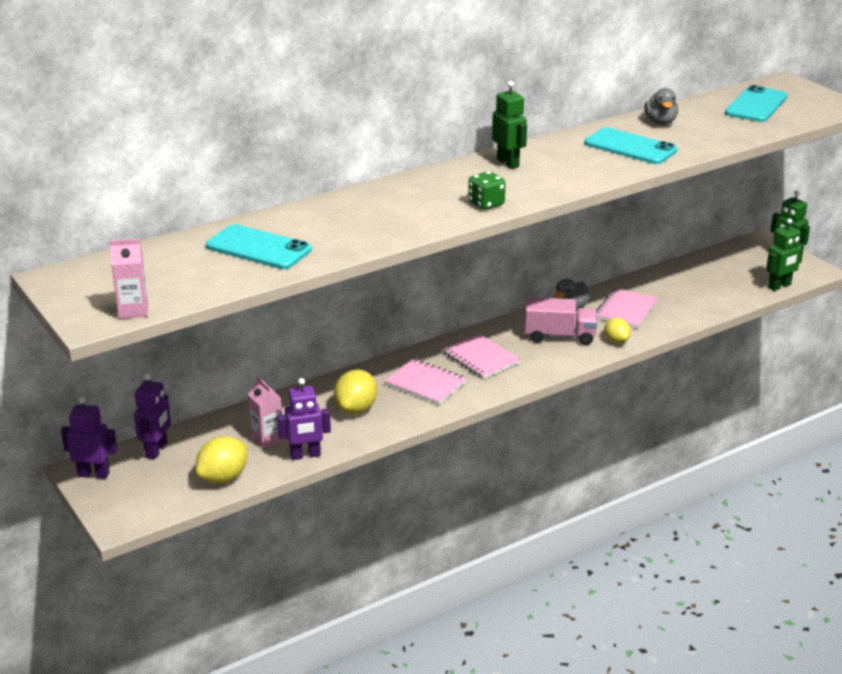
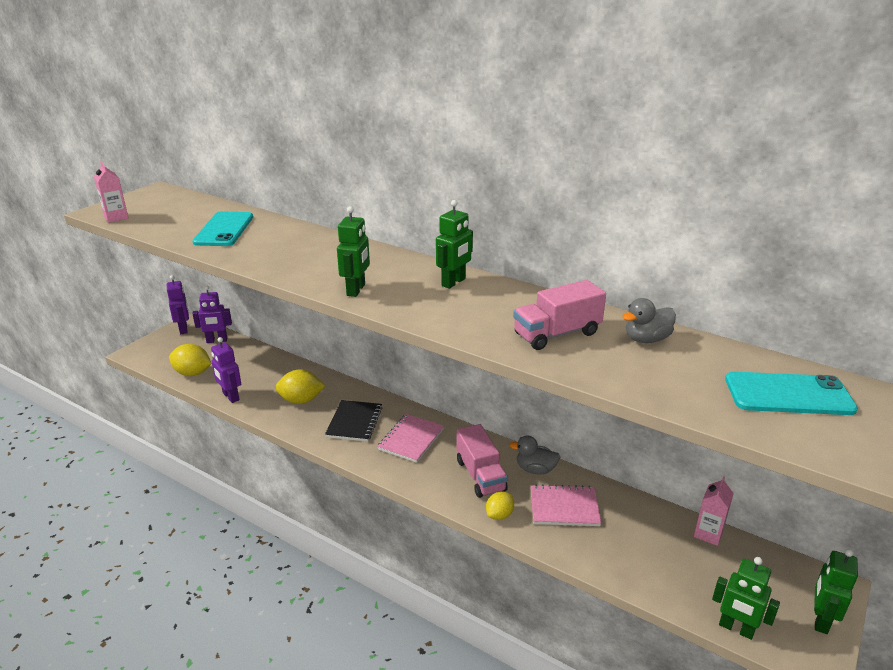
camera: 65 degrees right, 0 degrees up
pink carton [248,377,284,449] -> pink carton moved to [694,477,734,546]
pink notebook [385,359,467,405] -> black notebook [325,400,382,442]
green dice [468,171,506,210] -> green robot [337,206,370,297]
turquoise phone [584,127,678,164] -> pink truck [513,280,606,350]

